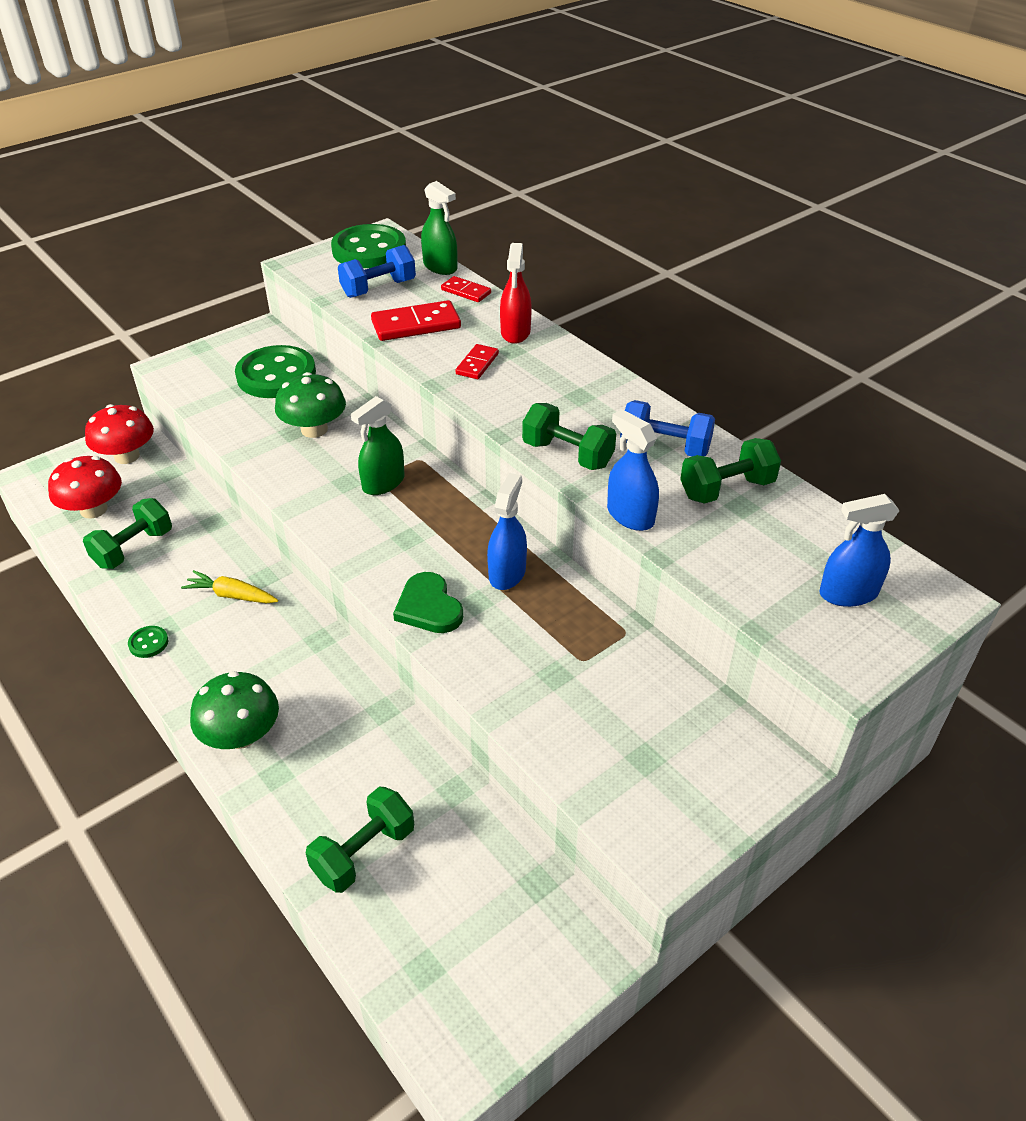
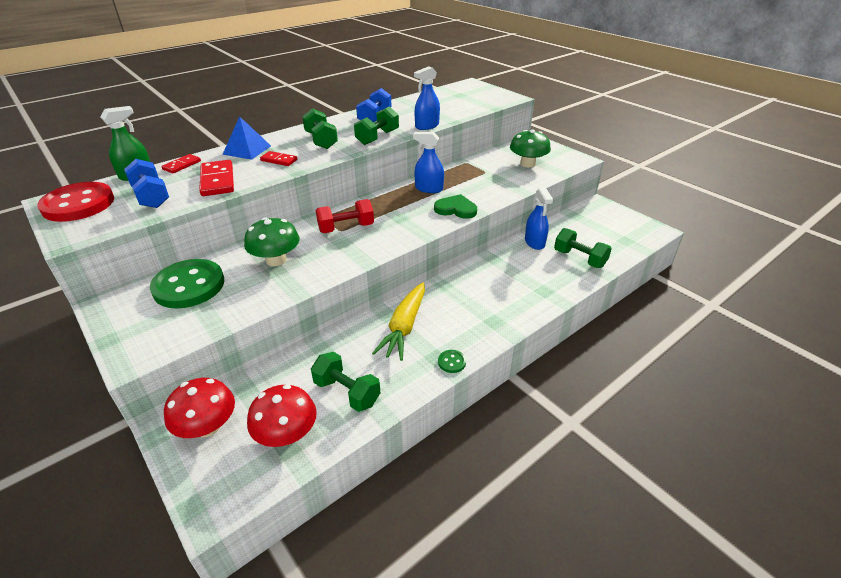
camera: 90 degrees left, 5 degrees down
yellow carrot [181,570,278,604] -> yellow carrot [372,282,425,361], size x1.58
green mushroom [190,671,279,749] -> green mushroom moved to [510,129,551,167]
green button [331,224,406,268] -> red button [37,182,114,222]
green spray bottle [351,396,404,495] -> red dumbbell [316,199,374,233]
green heart [393,572,463,633] -> green heart turned 135 degrees counterclockwise [434,194,477,219]
red spray bottle [500,243,532,344] -> blue pyramid [222,117,271,160]
green dumbbell [680,438,781,504] -> green dumbbell moved to [302,108,338,149]
blue spray bottle [819,494,900,607] -> blue spray bottle moved to [525,187,553,250]

